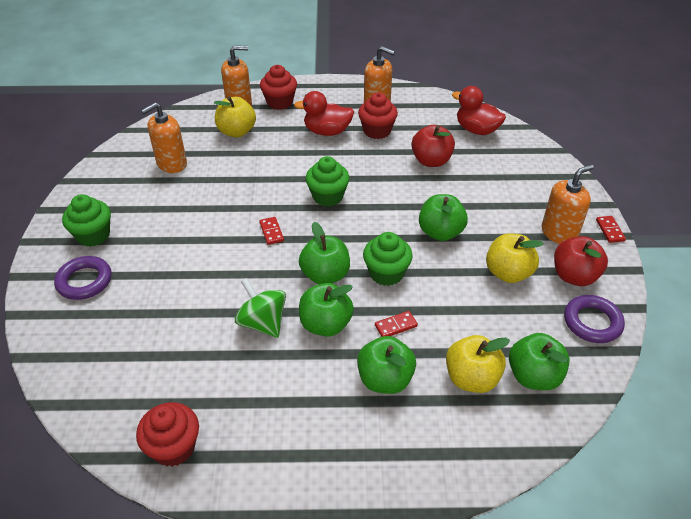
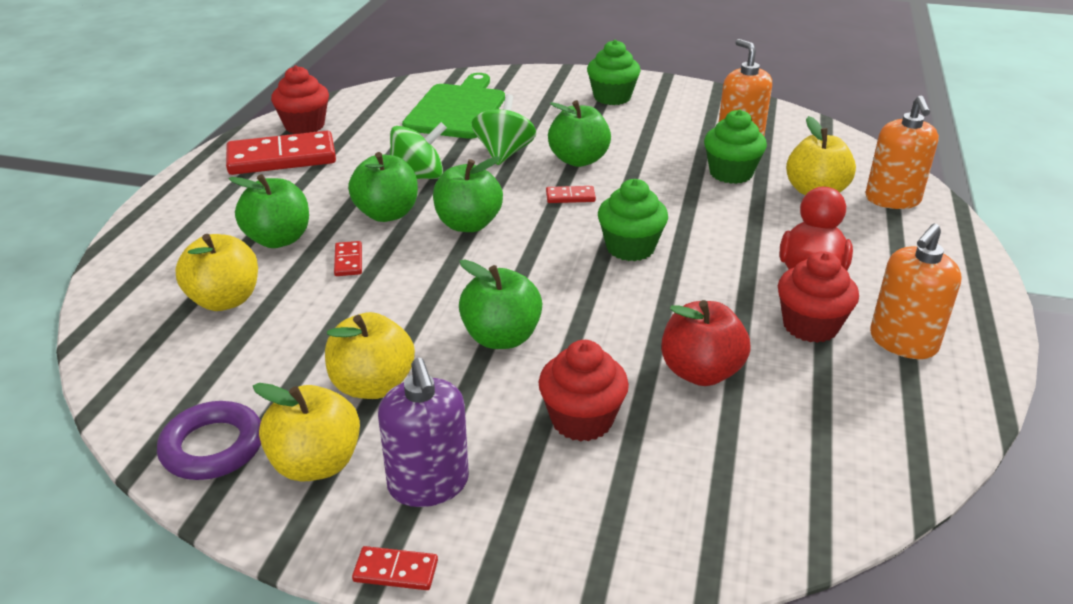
camera: 105 degrees right, 10 degrees down
purple ring [54,256,112,300] -> none
red cupcake [260,65,297,110] -> red cupcake moved to [539,340,629,442]
green cupcake [363,232,413,286] -> green cupcake moved to [704,109,767,184]
red duck [452,86,506,135] -> none
green apple [509,333,570,390] -> green apple moved to [548,100,611,167]
orange soap dispenser [542,164,594,244] -> purple soap dispenser [378,358,469,507]
red apple [554,236,608,286] -> yellow apple [253,383,360,482]
none -> red domino [226,131,336,175]
none -> green cutting board [402,73,505,139]
none -> green spinning top [472,94,536,165]

